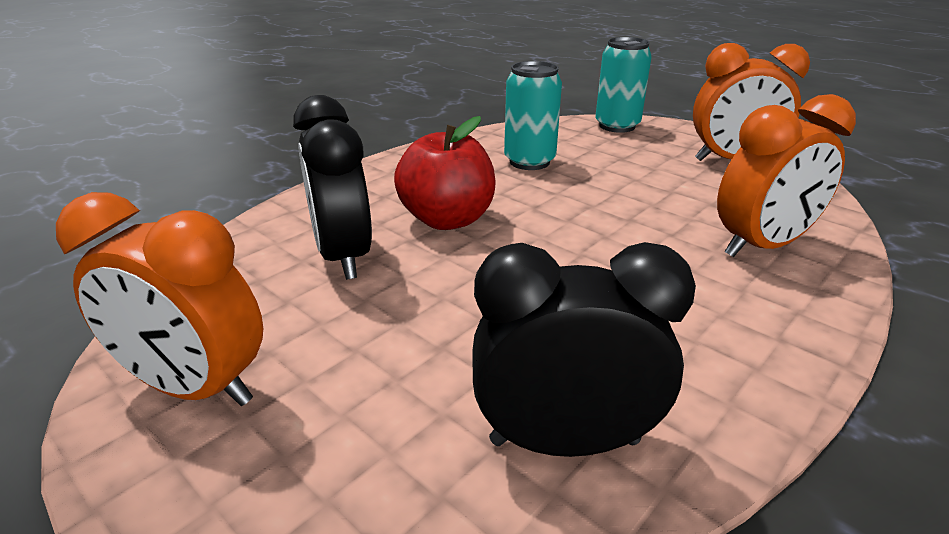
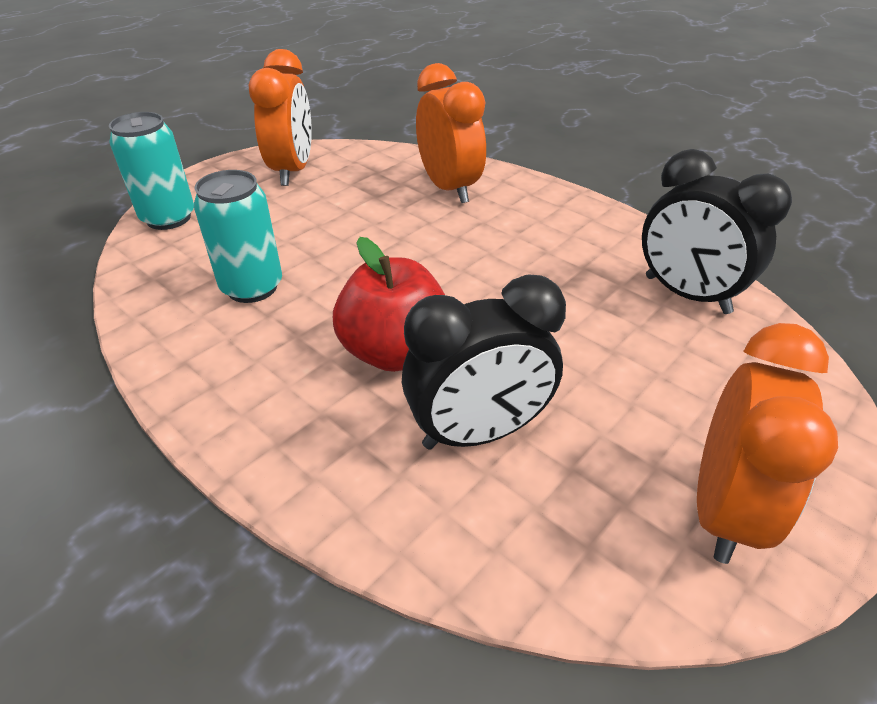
camera: 90 degrees left, 10 degrees up
black clock [472,242,696,457] -> black clock turned 45 degrees counterclockwise [642,149,792,314]

